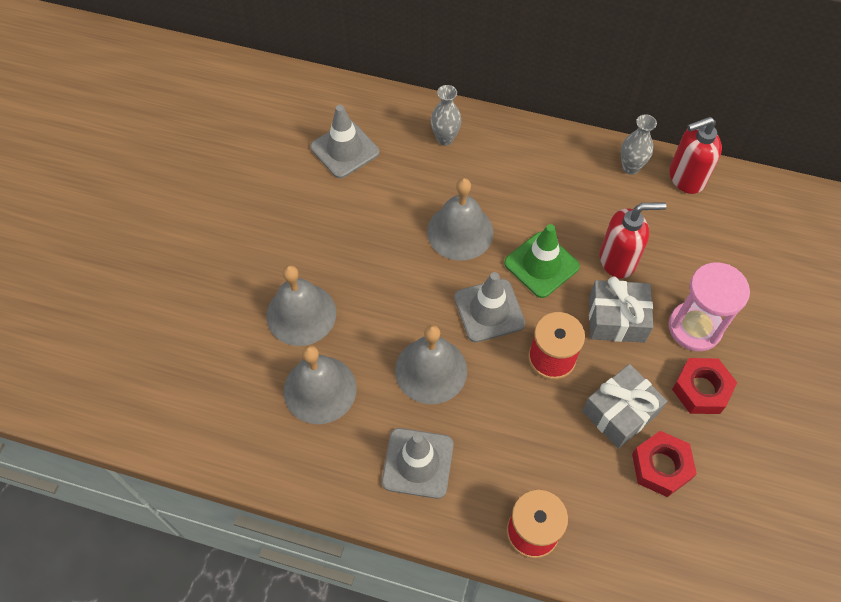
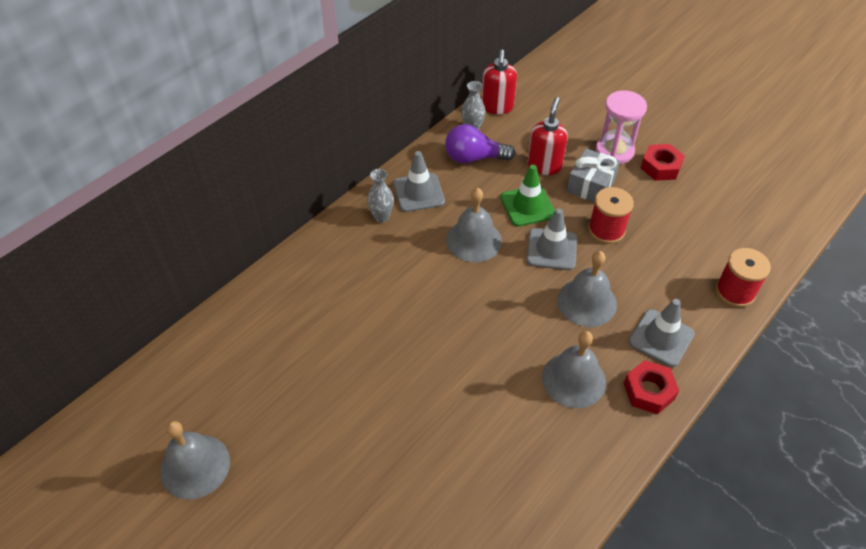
camera: 65 degrees left, 10 degrees down
grey bell [267,265,336,346] -> grey bell moved to [160,421,230,500]
grey traffic cone [310,105,380,178] -> grey traffic cone moved to [394,151,445,212]
grey gift [582,364,667,449] -> none
red nut [632,431,697,497] -> red nut moved to [624,360,679,414]
none -> purple light bulb [445,124,515,163]

